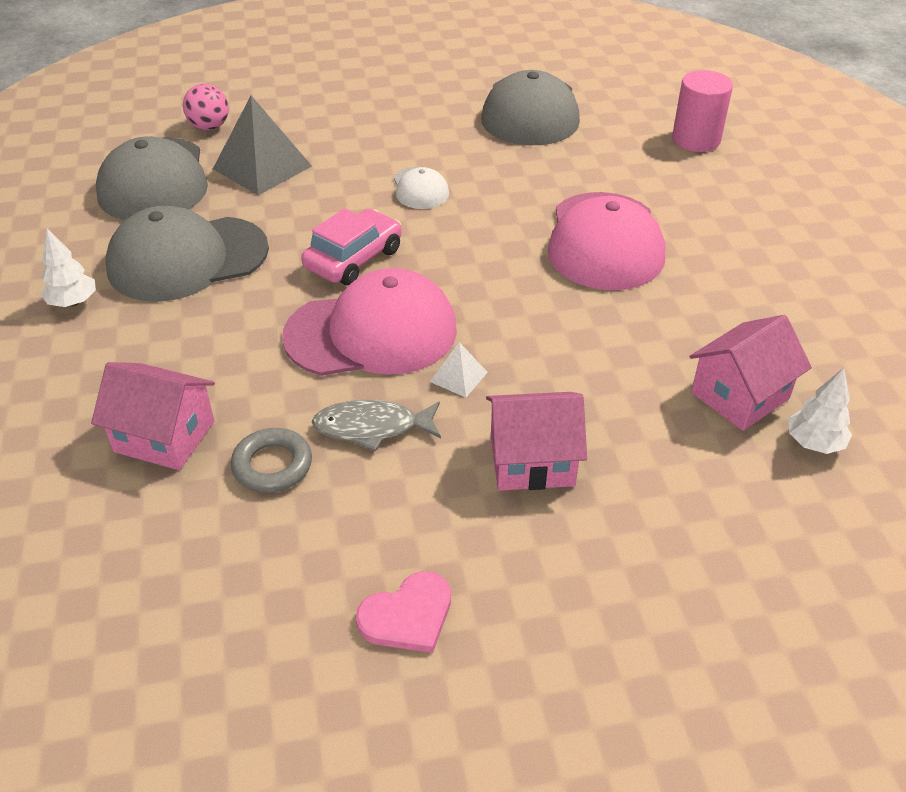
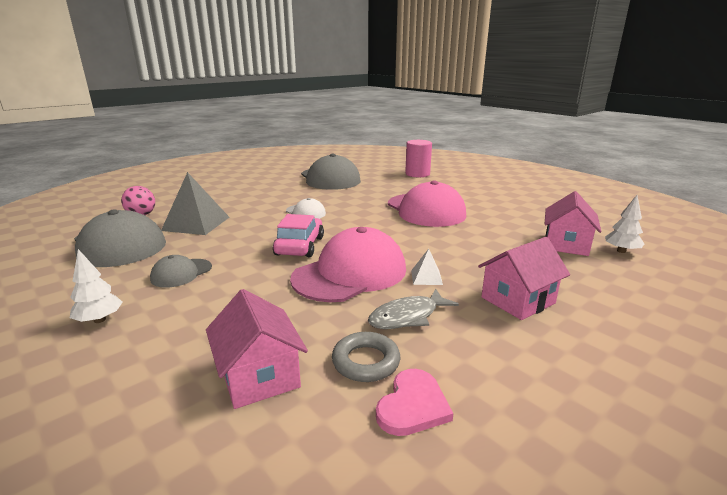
camera: 30 degrees left, 20 degrees down
pink house [91,362,215,470] -> pink house turned 75 degrees clockwise [206,289,308,409]
grey cap [106,206,269,302] -> grey cap [150,255,212,288], size x0.49
pink heart [356,571,451,653] -> pink heart moved to [376,369,454,436]

